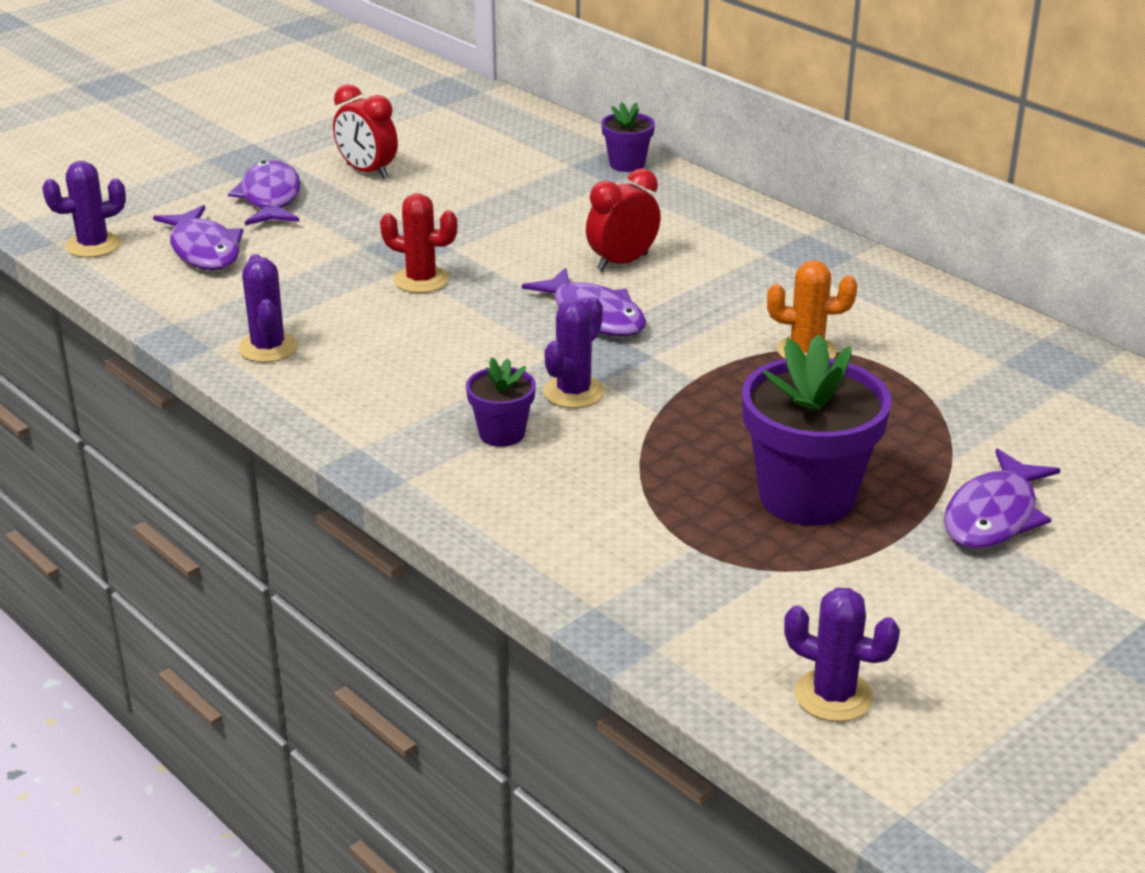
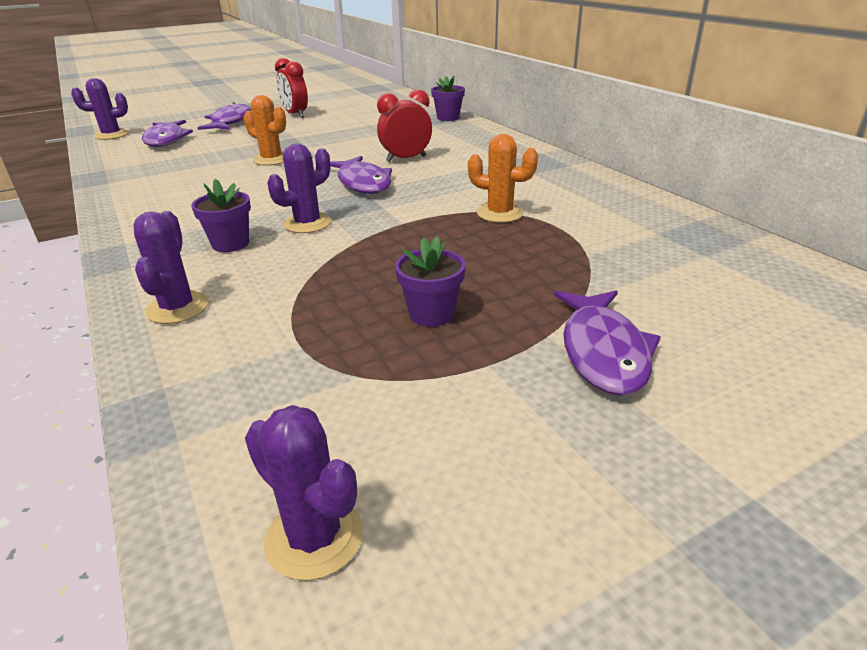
camera: 15 degrees right, 0 degrees up
purple cactus [238,254,298,363] -> purple cactus moved to [133,211,209,324]
red cactus [380,193,457,293] -> orange cactus [243,95,286,166]
purple flower pot [742,334,892,525] -> purple flower pot [395,236,465,327], size x0.51
purple fish [944,449,1061,549] -> purple fish turned 45 degrees counterclockwise [554,290,661,396]

